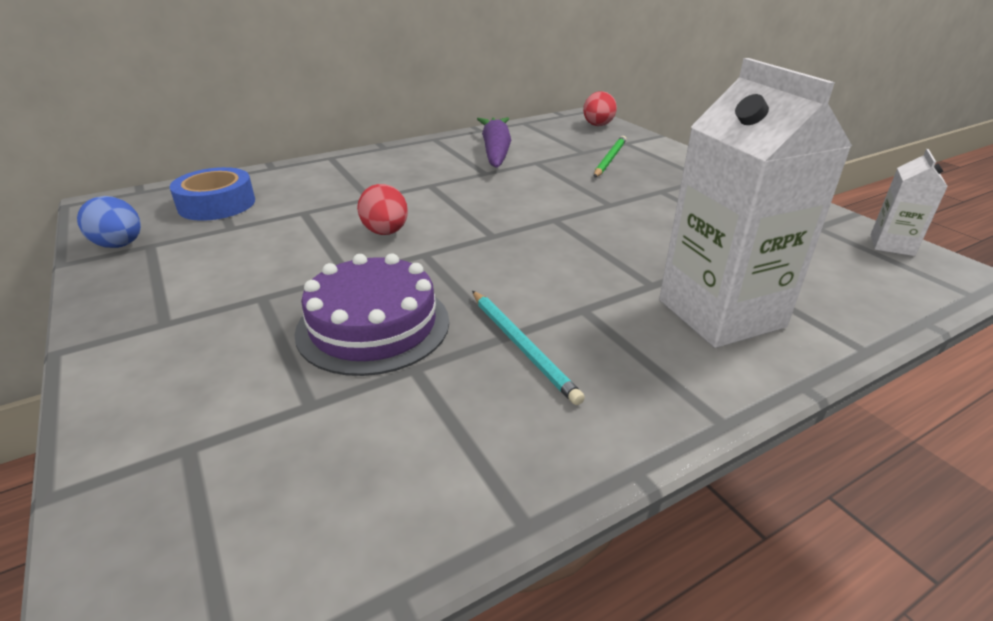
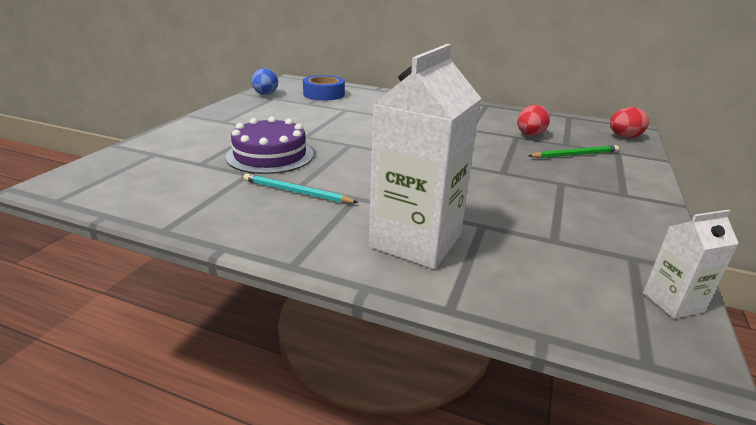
camera: 50 degrees right, 5 degrees down
red egg [357,184,408,235] -> red egg moved to [517,105,550,136]
turquoise pencil [472,291,585,405] -> turquoise pencil turned 90 degrees clockwise [243,173,359,203]
purple carrot [477,117,511,168] -> none

